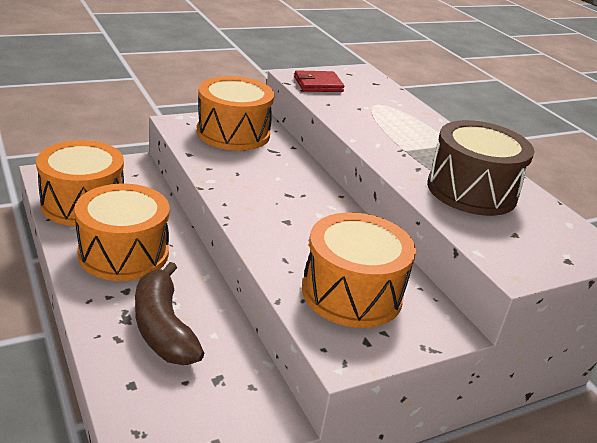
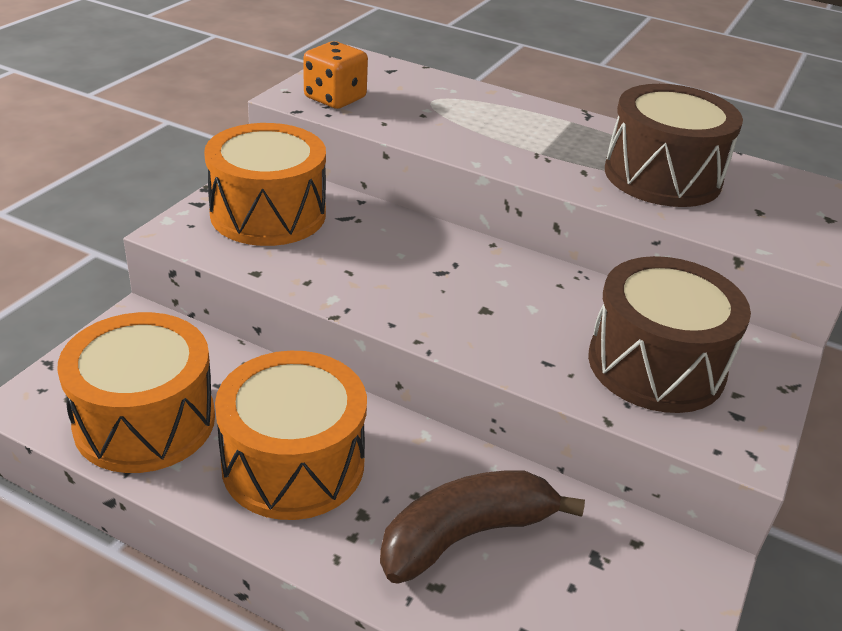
camera: 35 degrees left, 5 degrees up
brown banana [135,262,204,365] -> brown banana turned 120 degrees clockwise [380,471,585,584]
red wallet [294,70,344,92] -> orange dice [303,41,368,109]
orange drum [302,212,416,328] -> brown drum [588,256,751,413]

